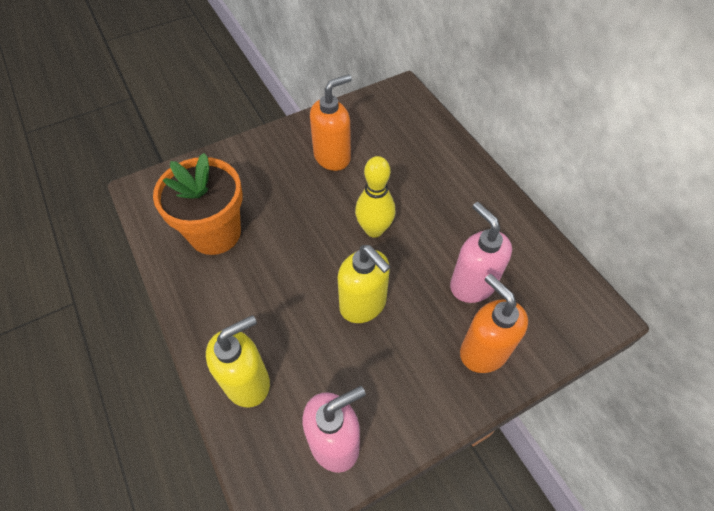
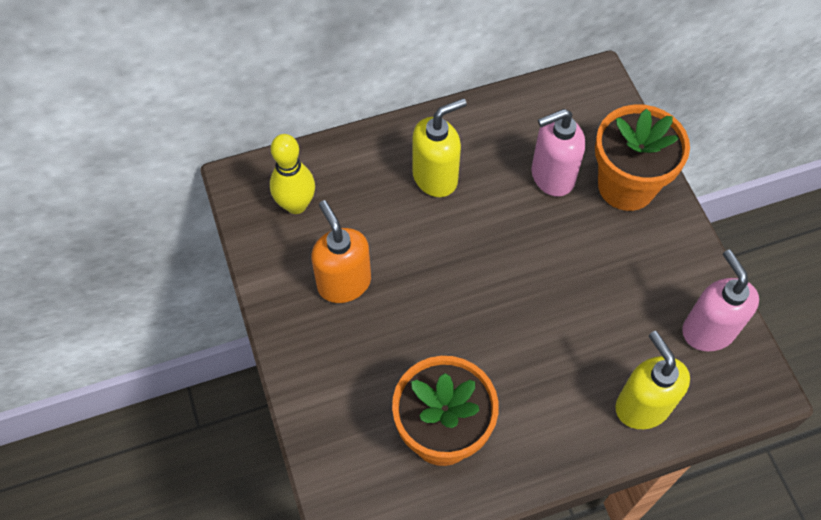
camera: 80 degrees left, 5 degrees up
yellow soap dispenser [338,245,390,323] -> yellow soap dispenser moved to [412,98,467,197]
yellow bowling pin [355,156,395,238] -> yellow bowling pin moved to [270,134,315,214]
orange soap dispenser [460,274,528,373] -> orange flower pot [595,104,690,211]

